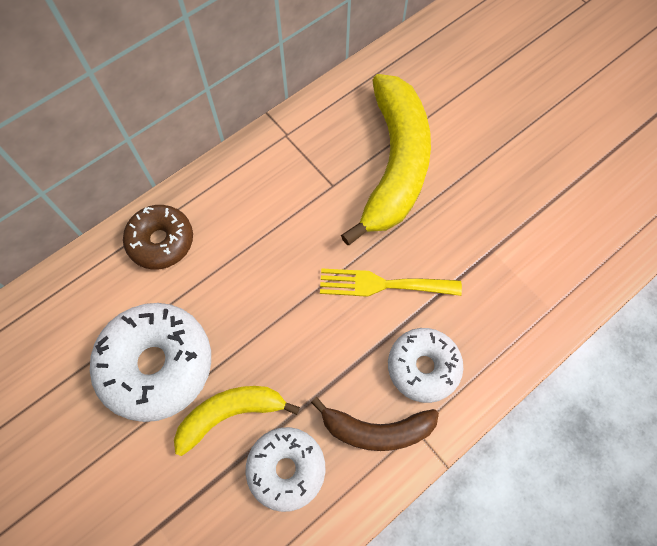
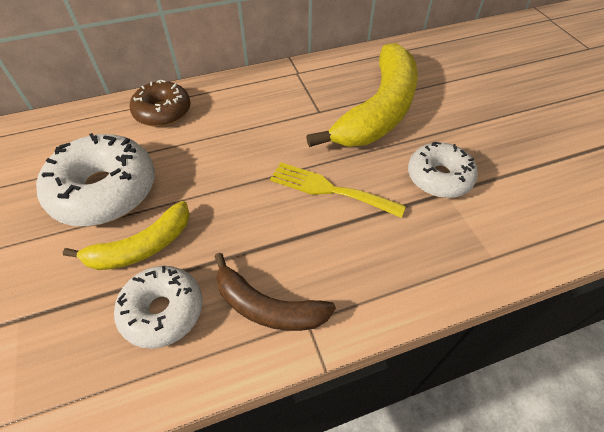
camera: 20 degrees right, 15 degrees down
yellow banana [174,386,300,456] -> yellow banana turned 150 degrees clockwise [63,201,190,270]
white donut [388,328,463,403] -> white donut moved to [408,142,478,198]

